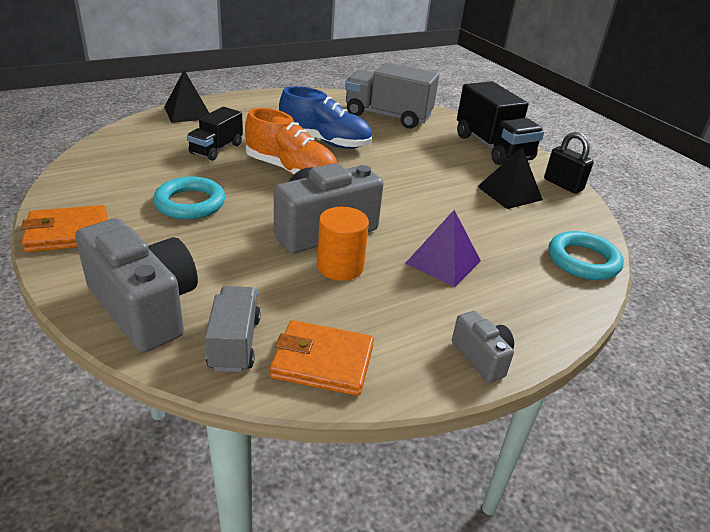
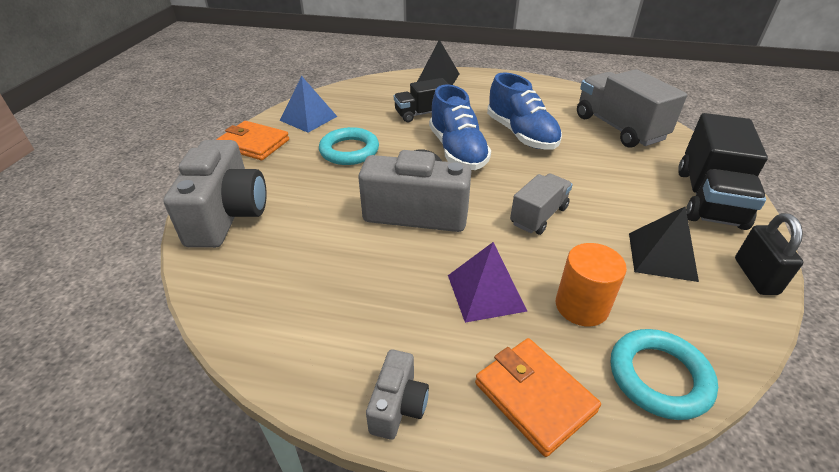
camera: 45 degrees right, 5 degrees up
grey truck [205,286,261,372] -> grey truck moved to [510,173,573,235]
orange shoe [245,108,337,175] -> blue shoe [429,85,491,170]
orange wallet [270,320,374,396] -> orange wallet moved to [475,338,601,457]
orange cylinder [317,207,369,281] -> orange cylinder moved to [556,243,627,326]
none -> blue pyramid [280,76,337,133]

